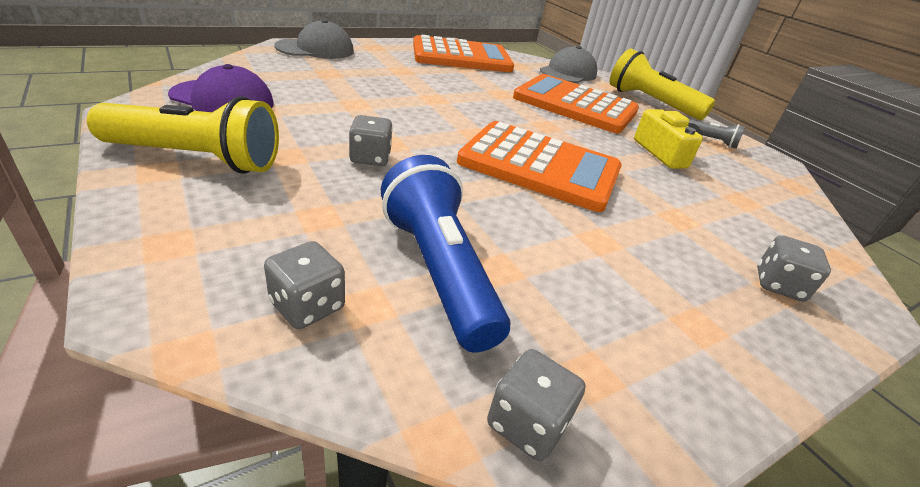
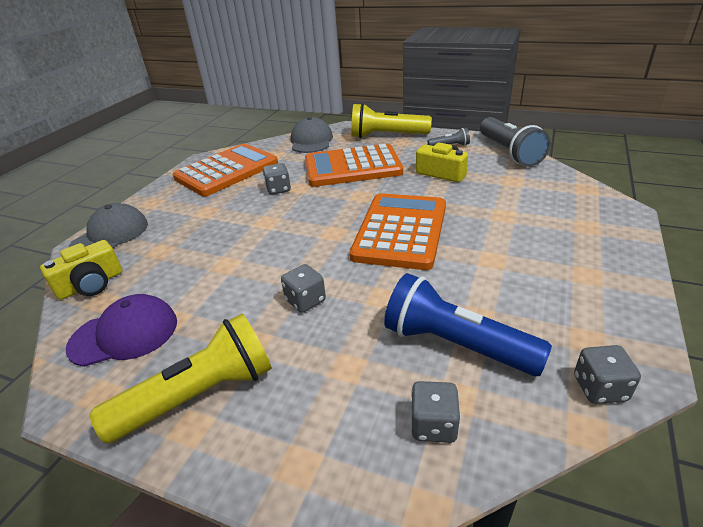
camera: 30 degrees left, 0 degrees up
orange calculator [457,121,622,212] -> orange calculator turned 60 degrees counterclockwise [350,193,446,270]
grey dice [757,235,831,302] -> grey dice moved to [263,163,291,195]
none -> yellow camera [40,240,122,300]
none -> grey flashlight [480,117,551,167]

